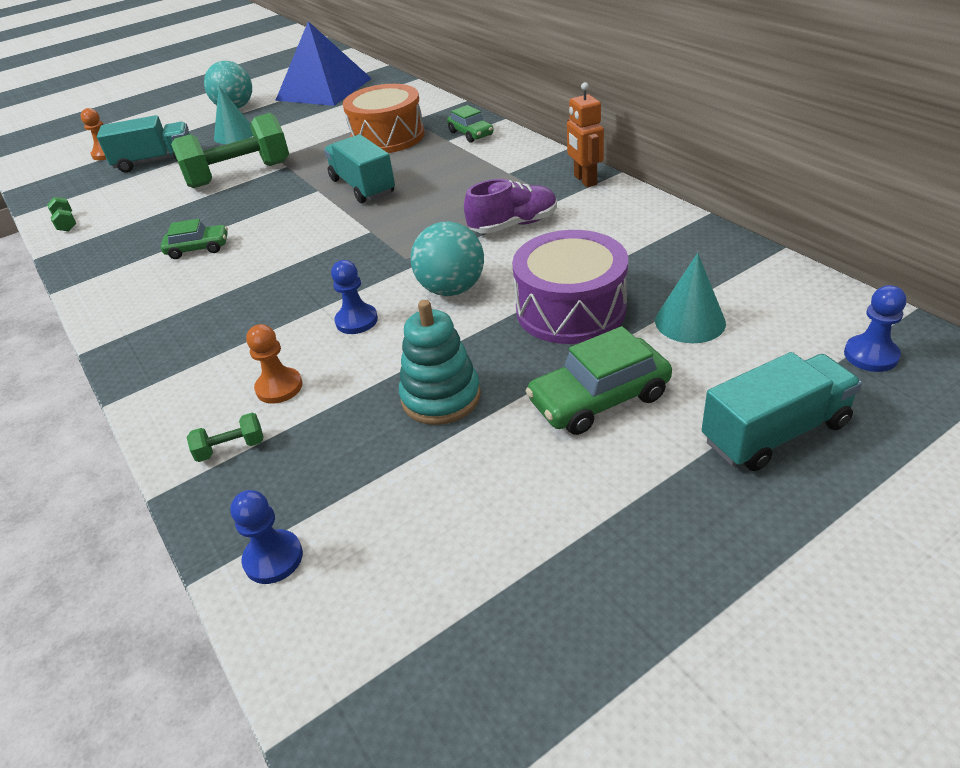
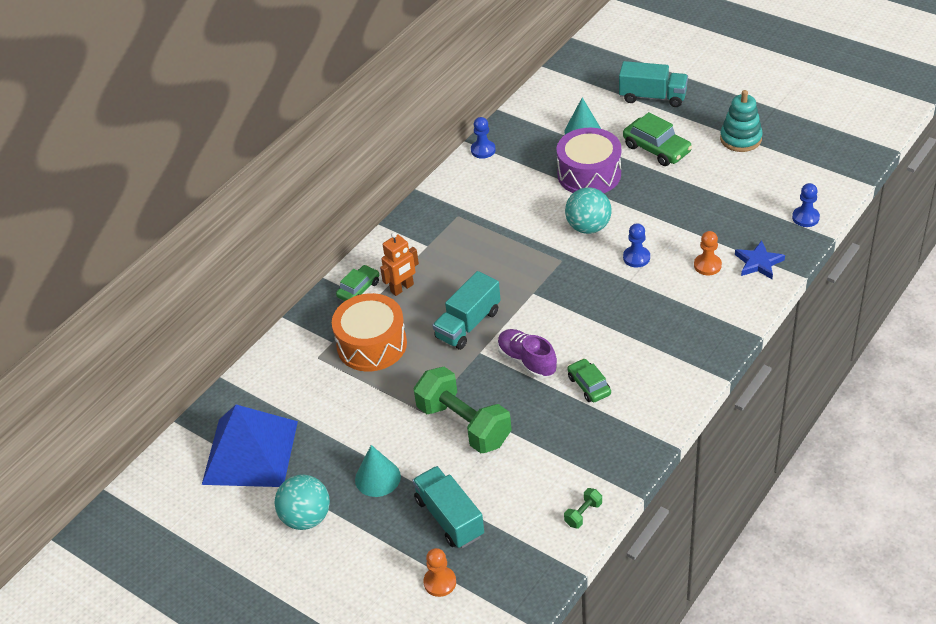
camera: 110 degrees left, 5 degrees up
green dumbbell [187,413,264,462] -> blue star [735,241,785,279]
turquoise stacking toy [399,300,481,425] -> turquoise stacking toy moved to [720,90,763,152]
purple shoe [464,179,557,234] -> purple shoe moved to [497,329,557,379]
orange robot [567,82,604,187] -> orange robot moved to [380,232,419,296]
turquoise truck [702,352,862,471] -> turquoise truck turned 150 degrees clockwise [619,61,688,107]
blue pawn [844,285,906,372] -> blue pawn moved to [471,117,496,159]

